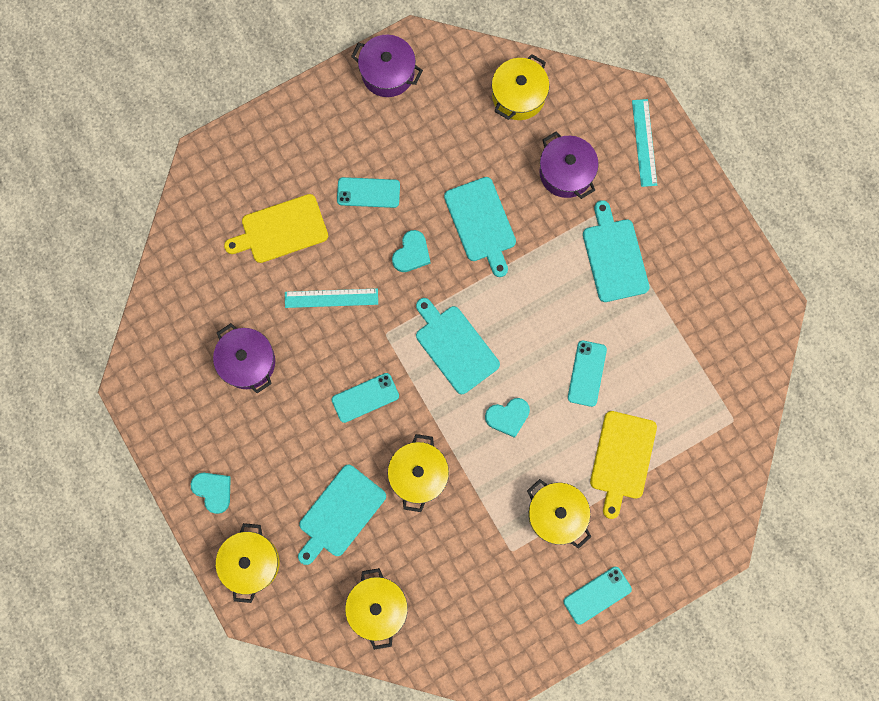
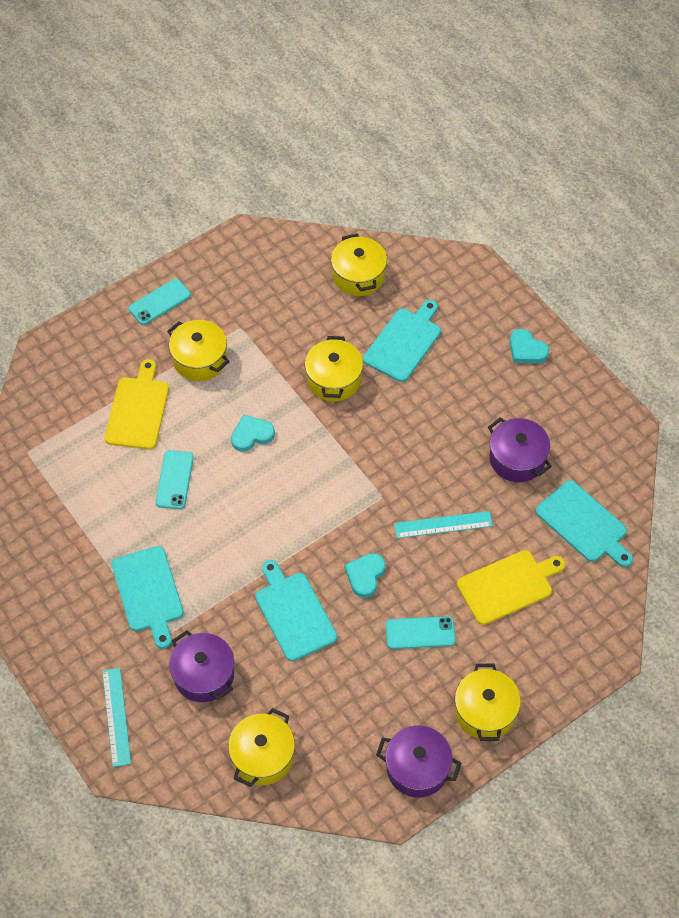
camera: 175 degrees right, 20 degrees down
yellow pot [215,523,279,603] -> yellow pot moved to [455,664,521,741]
turquoise phone [332,373,399,423] -> none
turquoise cutting board [416,298,500,394] -> turquoise cutting board moved to [535,480,633,567]

